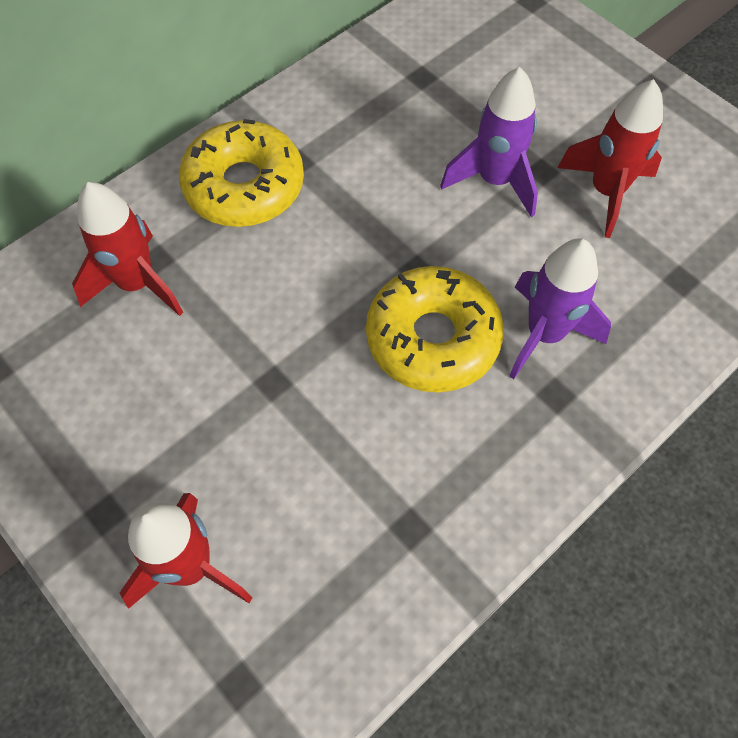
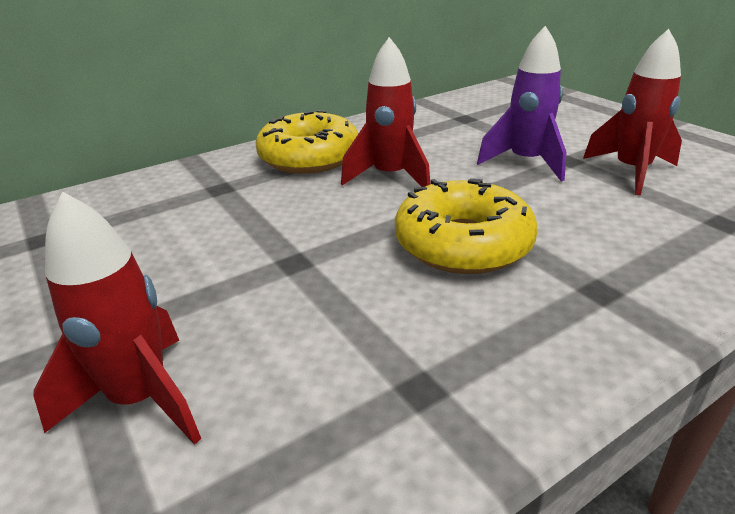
camera: 10 degrees right, 30 degrees down
red rocket [72,182,183,316] -> red rocket moved to [341,37,430,187]
purple rocket [509,238,611,379] -> none

